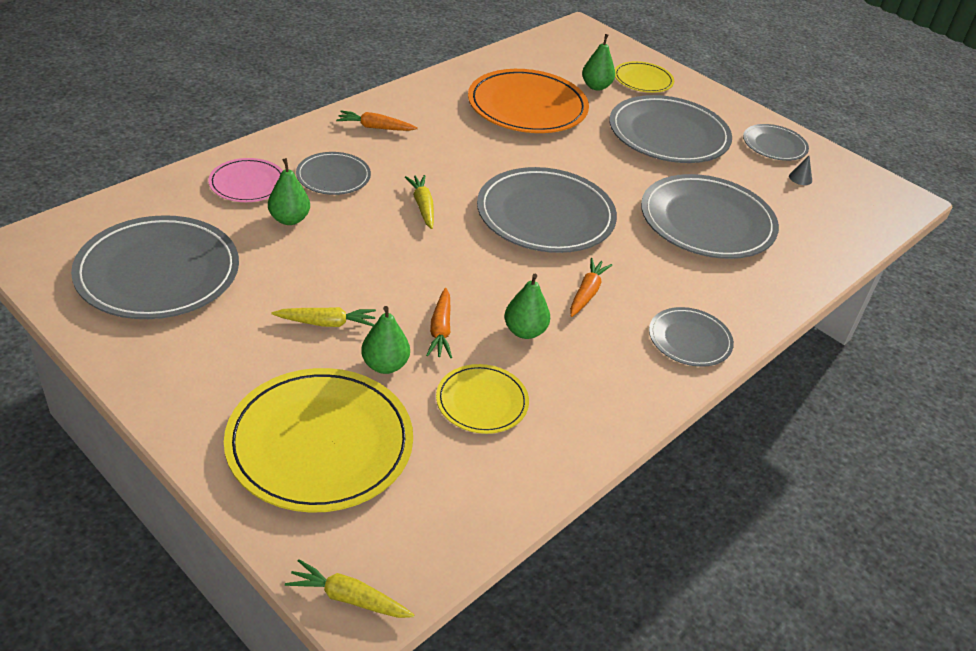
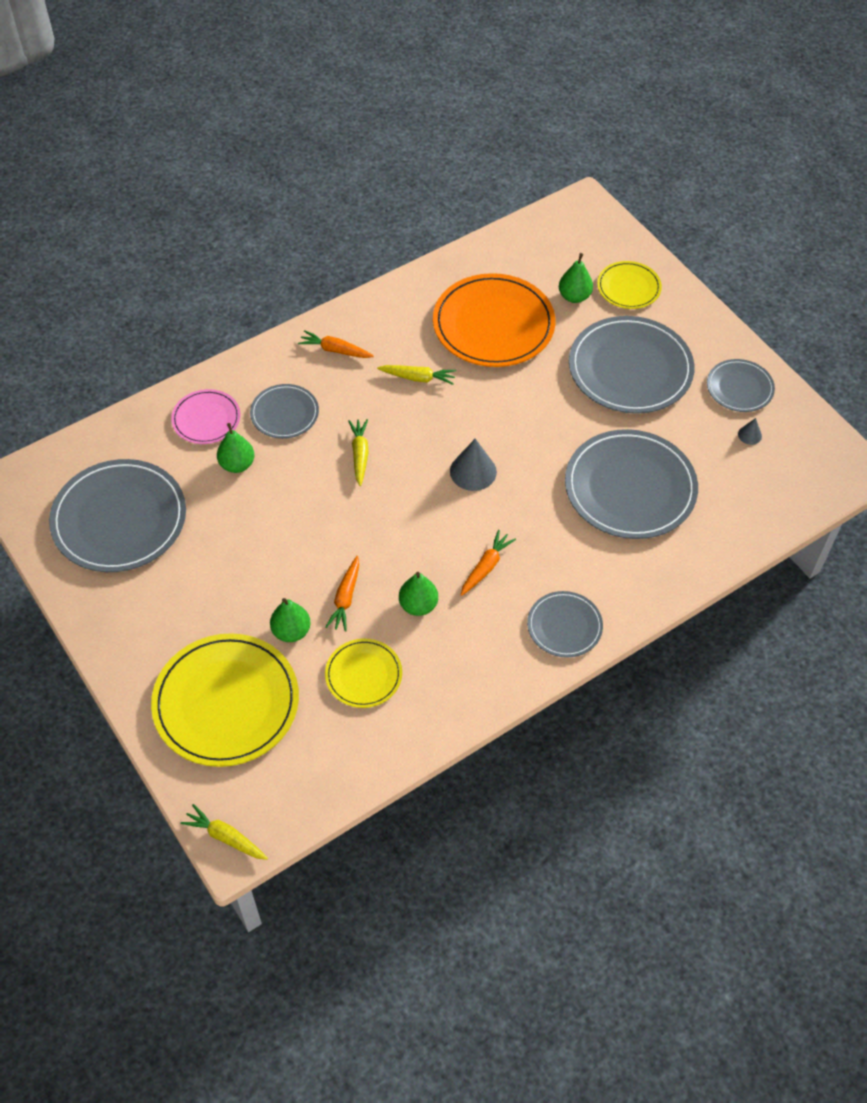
camera: 15 degrees right, 15 degrees up
yellow carrot [272,307,376,327] -> yellow carrot moved to [377,365,456,385]
grey plate [477,167,617,253] -> grey cone [450,439,497,491]

